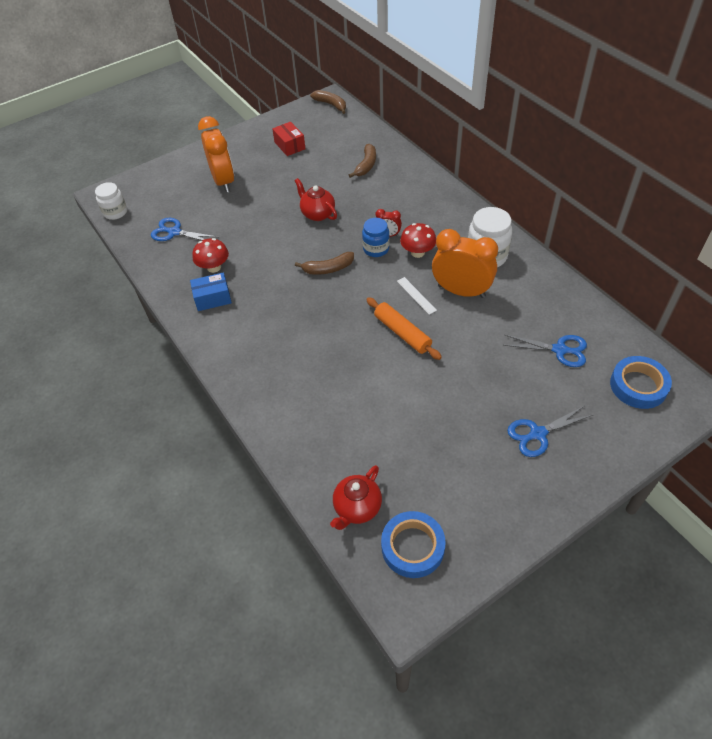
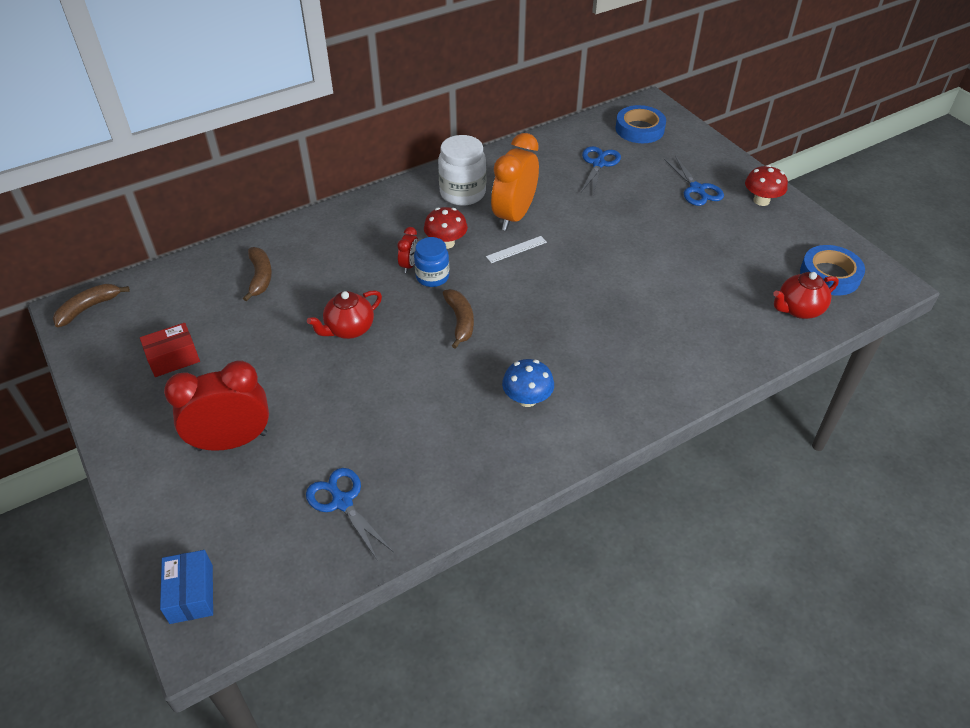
camera: 90 degrees left, 5 degrees down
white jar [95,182,127,220] -> none
blue scissors [151,218,218,241] -> blue scissors turned 120 degrees clockwise [306,468,392,561]
blue box [190,272,232,311] -> blue box moved to [160,550,213,624]
red mushroom [193,238,229,273] -> red mushroom moved to [745,165,788,206]
orange clock [198,116,234,193] -> red clock [164,360,269,451]
red teapot [330,465,382,530] -> red teapot turned 120 degrees clockwise [773,272,839,319]
brown banana [349,144,376,178] -> brown banana turned 60 degrees clockwise [243,247,272,302]
orange rolling pin [366,297,442,360] -> none
none -> blue mushroom [502,359,554,407]

